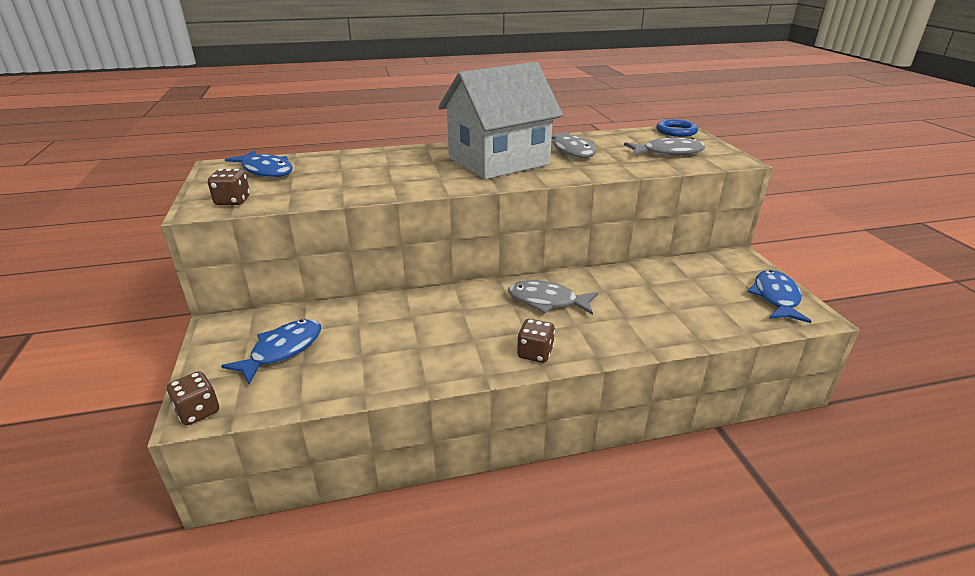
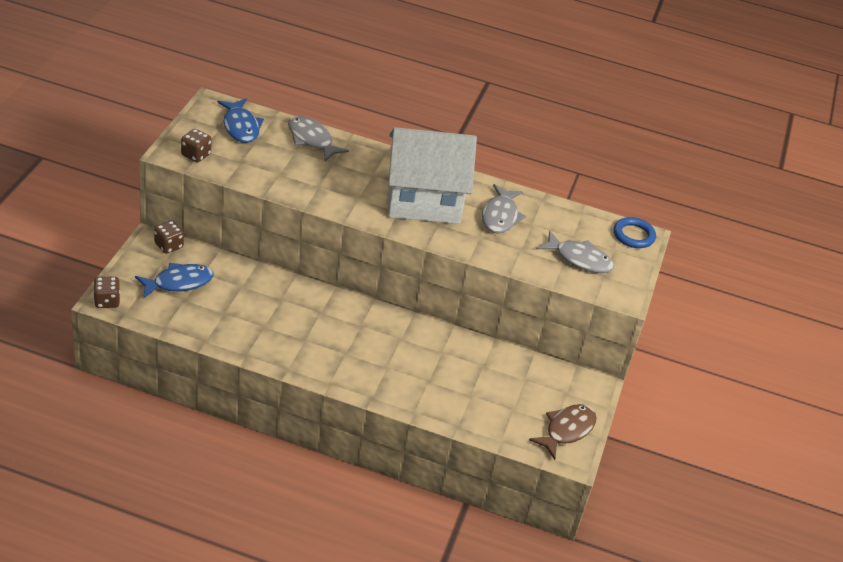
camera: 25 degrees right, 10 degrees up
grey fish [508,280,598,315] -> grey fish moved to [288,116,349,162]
brown dice [517,319,555,363] -> brown dice moved to [154,220,184,254]
blue fish [748,270,811,323] -> brown fish [529,404,597,460]

